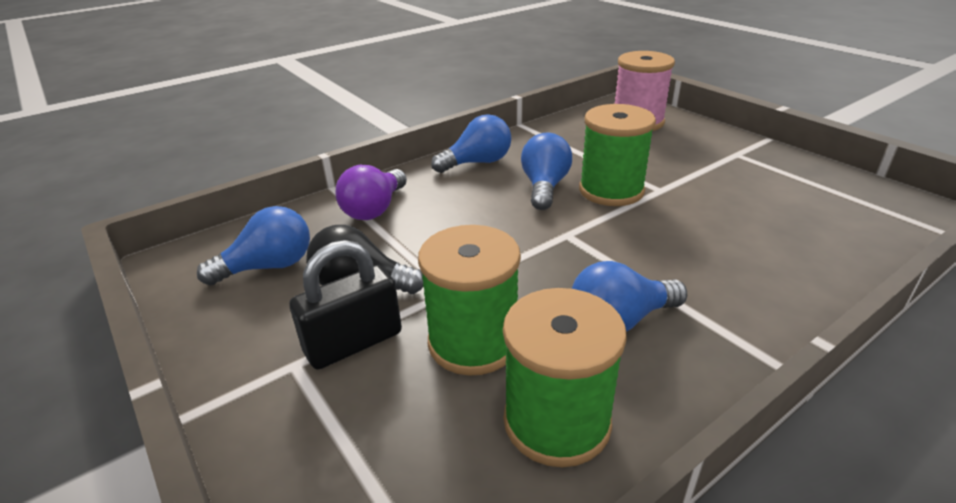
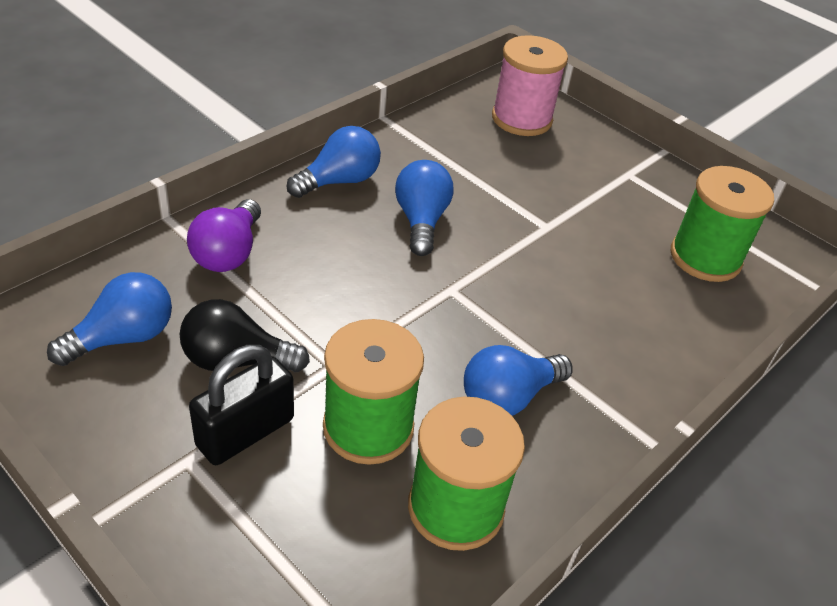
camera: 15 degrees left, 10 degrees up
green spool [579,104,656,206] -> green spool moved to [671,166,774,282]

